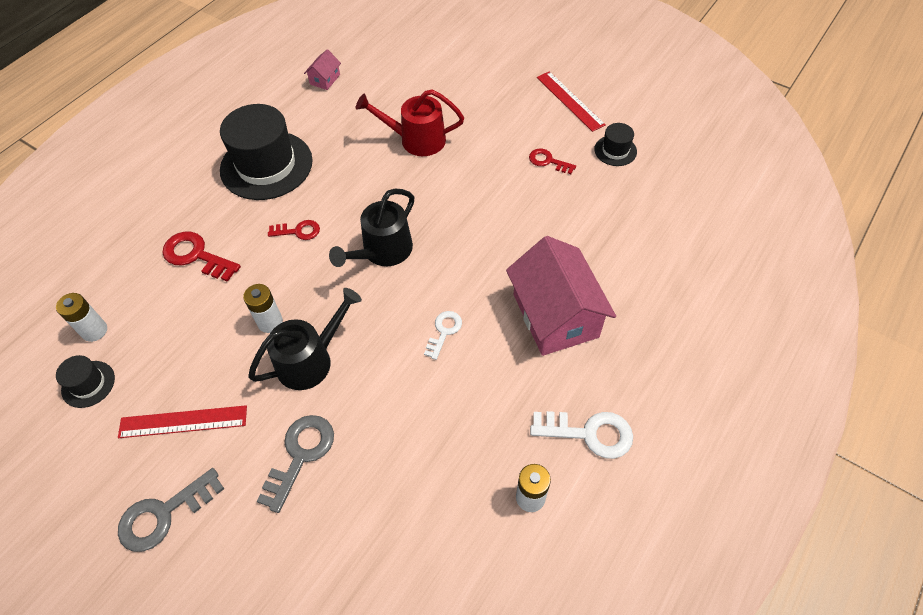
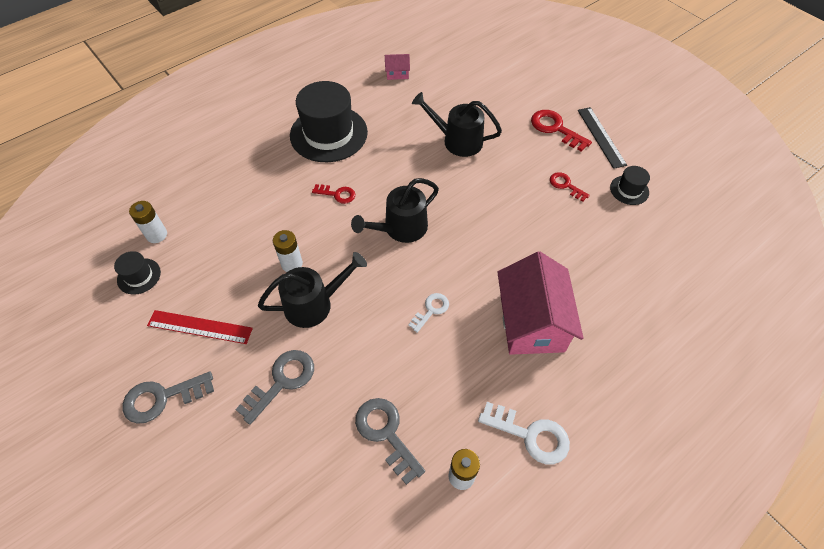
camera: 15 degrees right, 0 degrees up
red key [163,231,241,282] -> red key moved to [531,110,592,152]
pink house [304,49,341,90] -> pink house turned 45 degrees clockwise [385,54,410,80]
red watering can [356,90,464,156] -> black watering can [412,92,502,157]
red ruler [537,71,606,132] -> black ruler [578,107,627,169]
none -> grey key [355,398,425,485]

